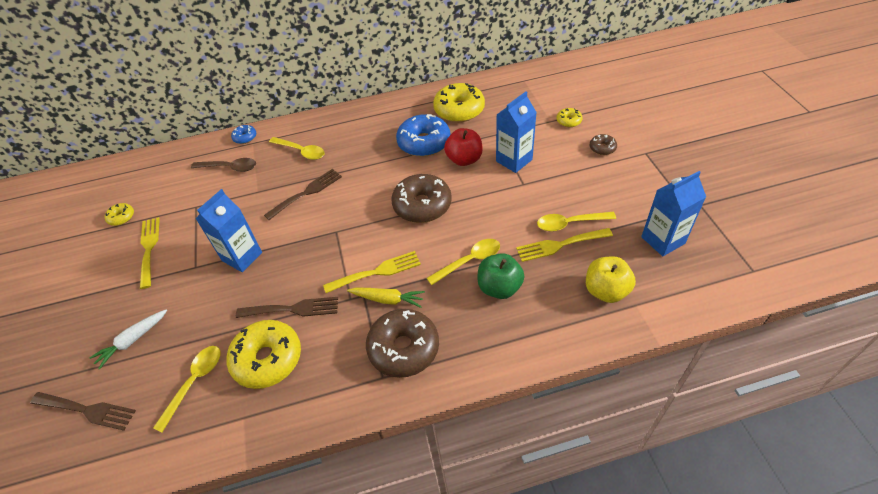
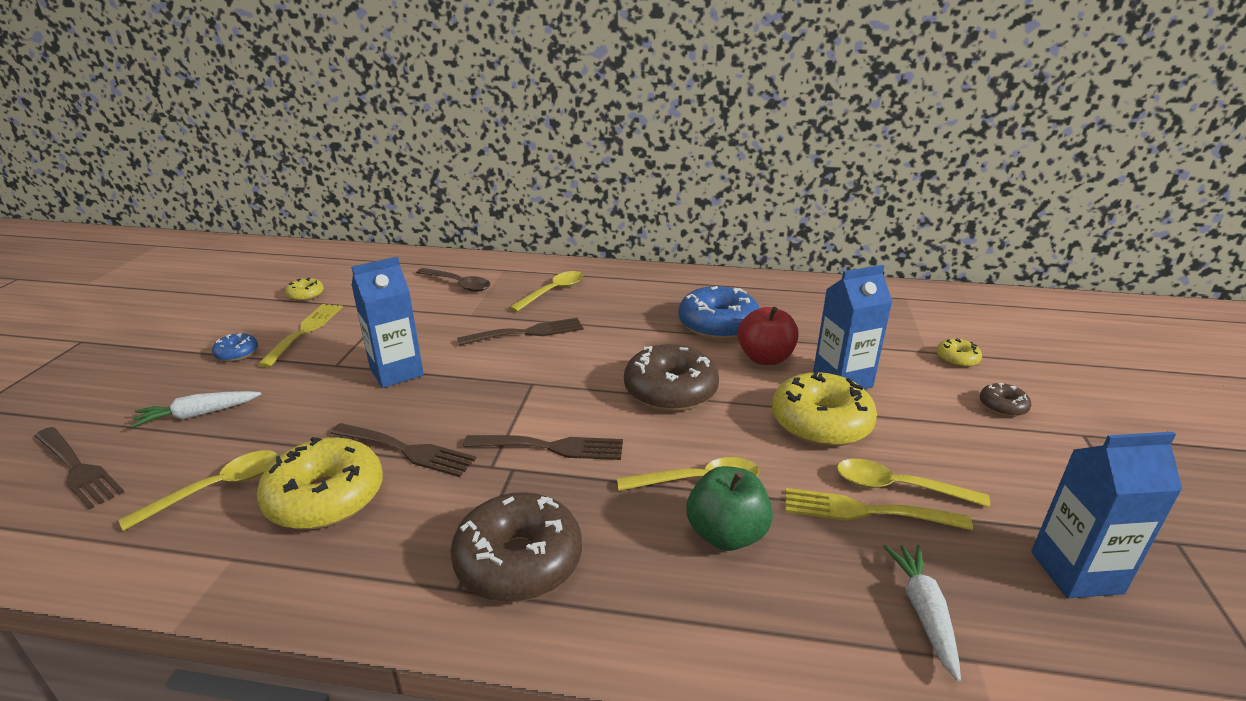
camera: 20 degrees right, 20 degrees down
blue donut [231,125,256,144] -> blue donut moved to [212,333,258,362]
yellow spoon [269,137,325,160] -> yellow spoon turned 105 degrees counterclockwise [509,271,583,312]
yellow fork [323,251,421,293] -> brown fork [463,435,623,460]
yellow carrot [347,287,425,308] -> none
yellow donut [433,83,485,122] -> yellow donut moved to [772,372,877,447]
yellow apple [586,257,636,303] -> white carrot [883,545,961,682]

